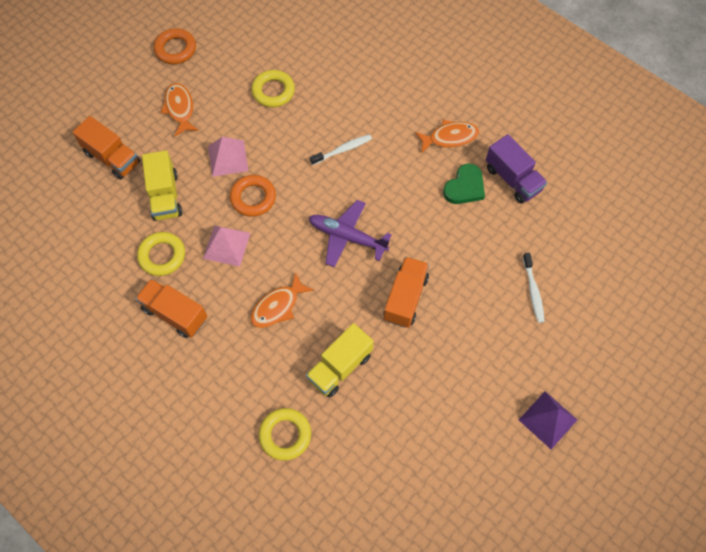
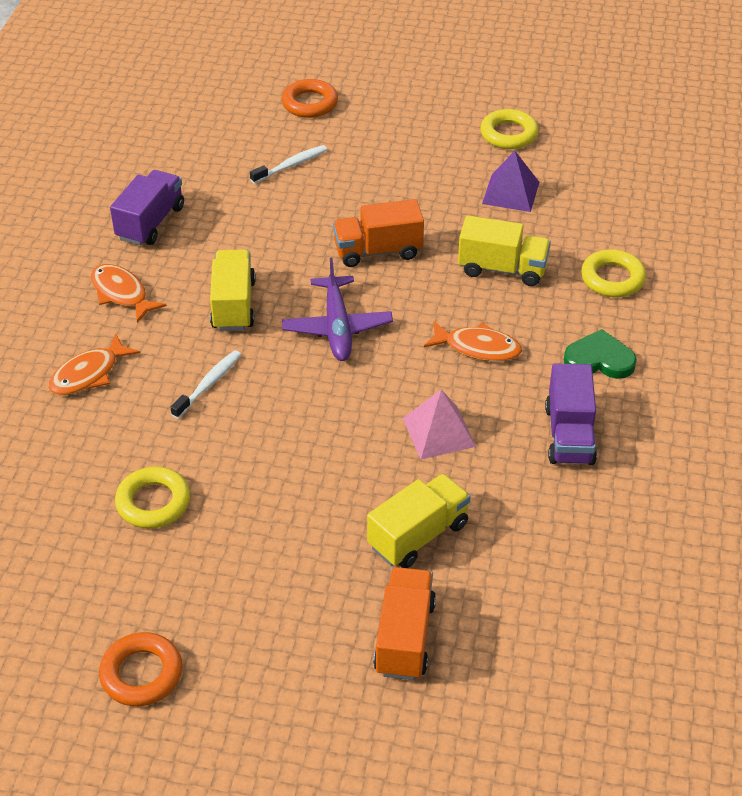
camera: 120 degrees left, 20 degrees down
orange truck [135,279,207,338] -> purple truck [545,363,597,465]
yellow ring [137,232,185,276] -> yellow ring moved to [480,109,539,149]
orange fish [161,83,199,136] -> orange fish moved to [48,334,140,395]
pink pyramid [208,137,249,177] -> none
orange ring [230,175,276,217] -> orange ring moved to [282,79,338,118]
white toothbrush [310,134,372,165] -> white toothbrush turned 90 degrees clockwise [170,350,241,419]
green heart [443,163,485,204] -> green heart moved to [564,329,637,379]
purple pyramid [519,391,577,449] -> purple pyramid moved to [482,151,539,212]
none -> yellow truck [210,249,256,331]

